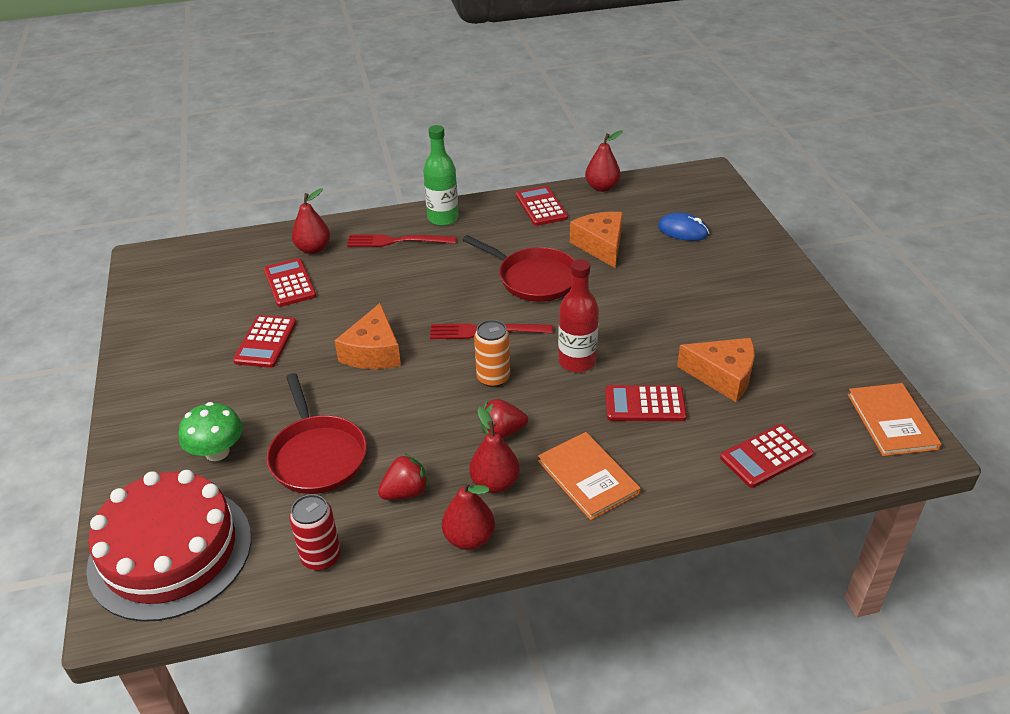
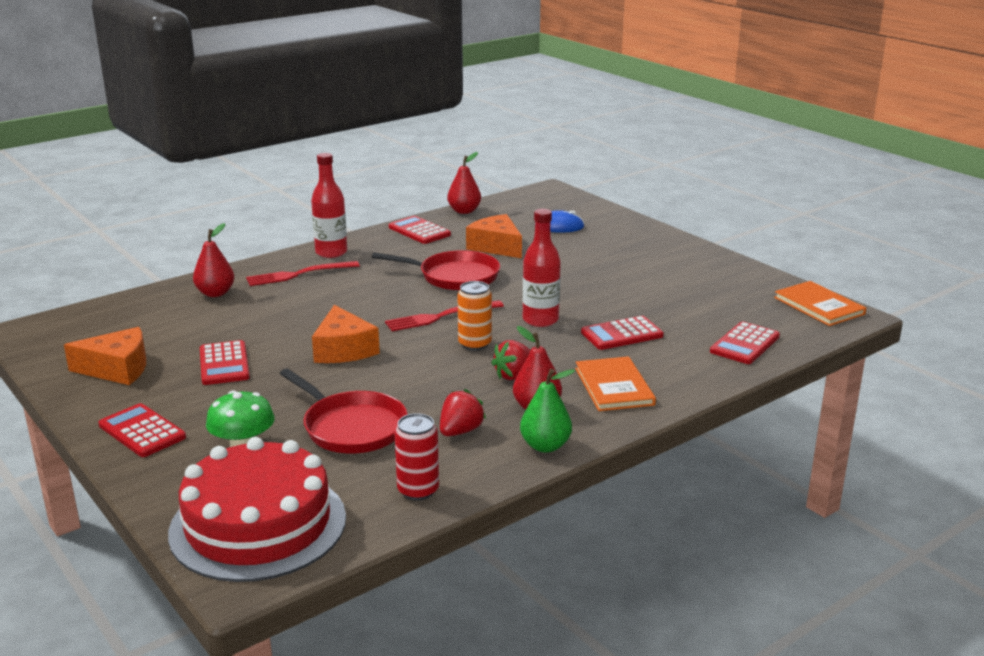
camera: 25 degrees left, 15 degrees down
red calculator [264,258,316,307] -> red calculator moved to [98,403,186,457]
green bottle [423,125,459,226] -> red bottle [311,153,347,258]
red pear [442,480,495,550] -> green pear [520,369,575,453]
orange book [538,432,641,520] -> orange book turned 45 degrees clockwise [575,356,656,411]
orange cheese [677,338,755,402] -> orange cheese moved to [64,327,146,385]

